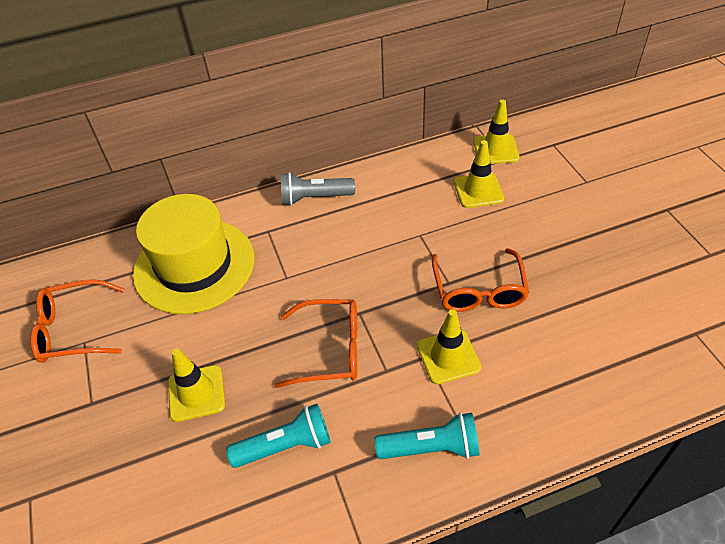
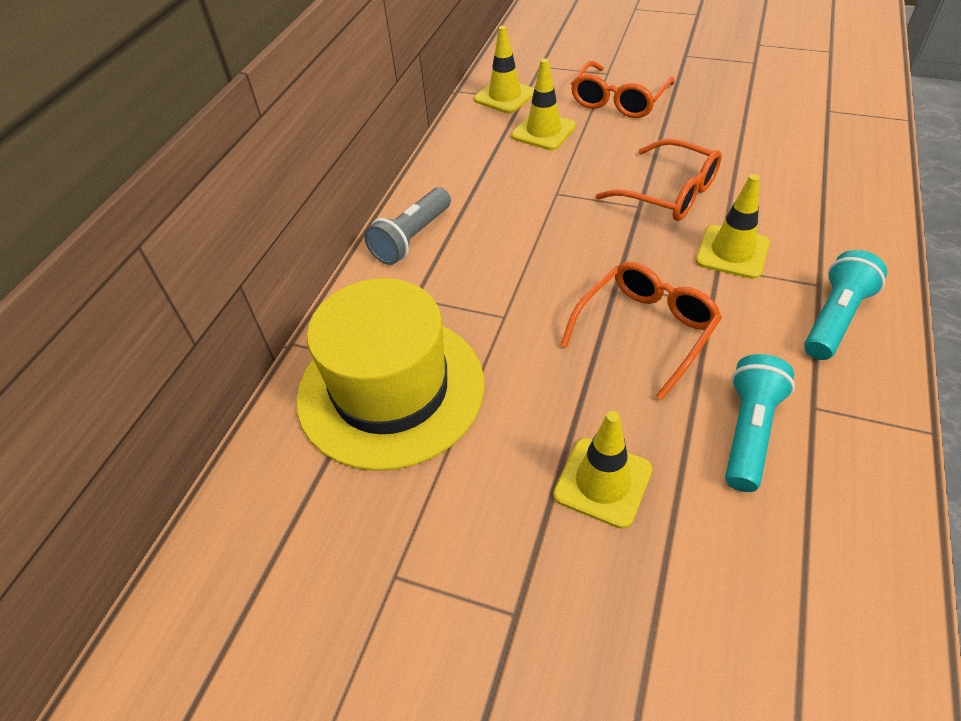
camera: 50 degrees left, 0 degrees up
orange glasses [30,279,125,363] -> orange glasses moved to [571,61,675,118]

